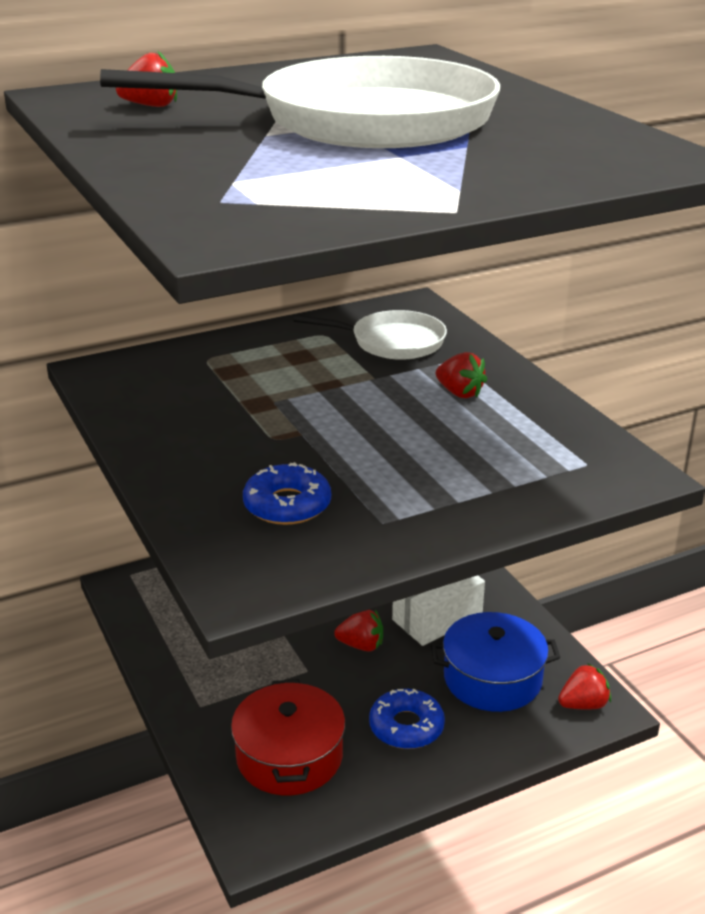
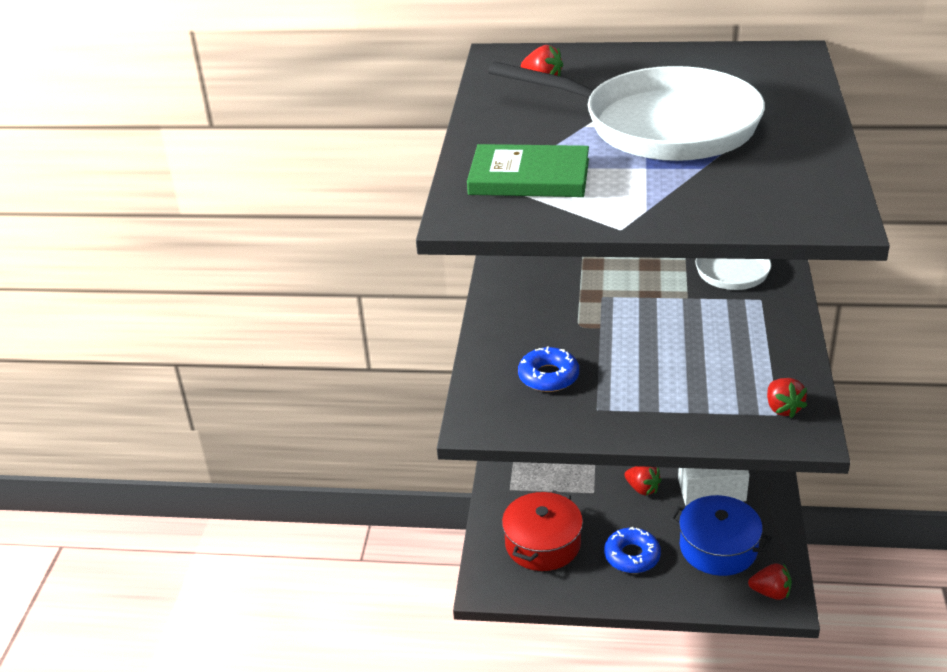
camera: 35 degrees right, 5 degrees up
red strawberry [436,352,487,398] -> red strawberry moved to [767,378,807,418]
none -> green book [467,144,589,197]

